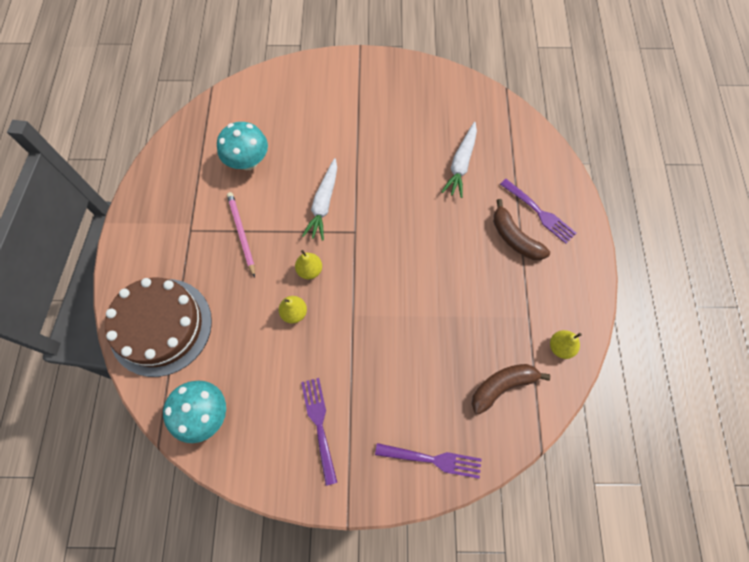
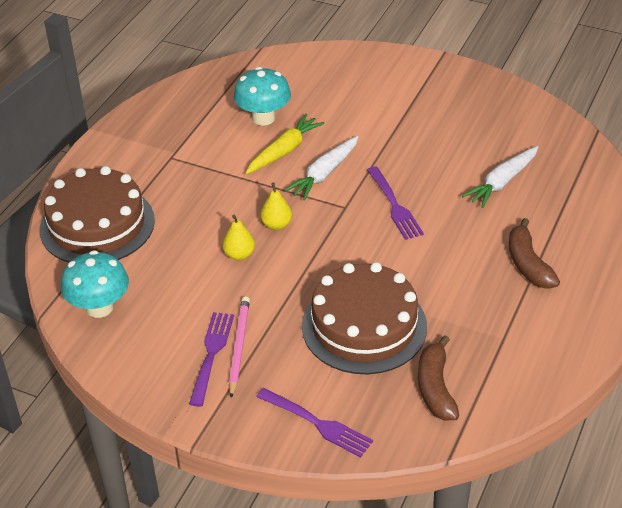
camera: 25 degrees right, 25 degrees down
pink pencil [227,192,255,277] -> pink pencil moved to [229,296,250,398]
brown banana [472,364,550,414] -> brown banana turned 90 degrees counterclockwise [418,336,459,420]
purple fork [500,179,576,244] -> purple fork moved to [367,166,424,240]
yellow pear [550,330,582,359] -> none
none -> yellow carrot [246,114,325,174]
none -> brown cake [302,262,427,374]

